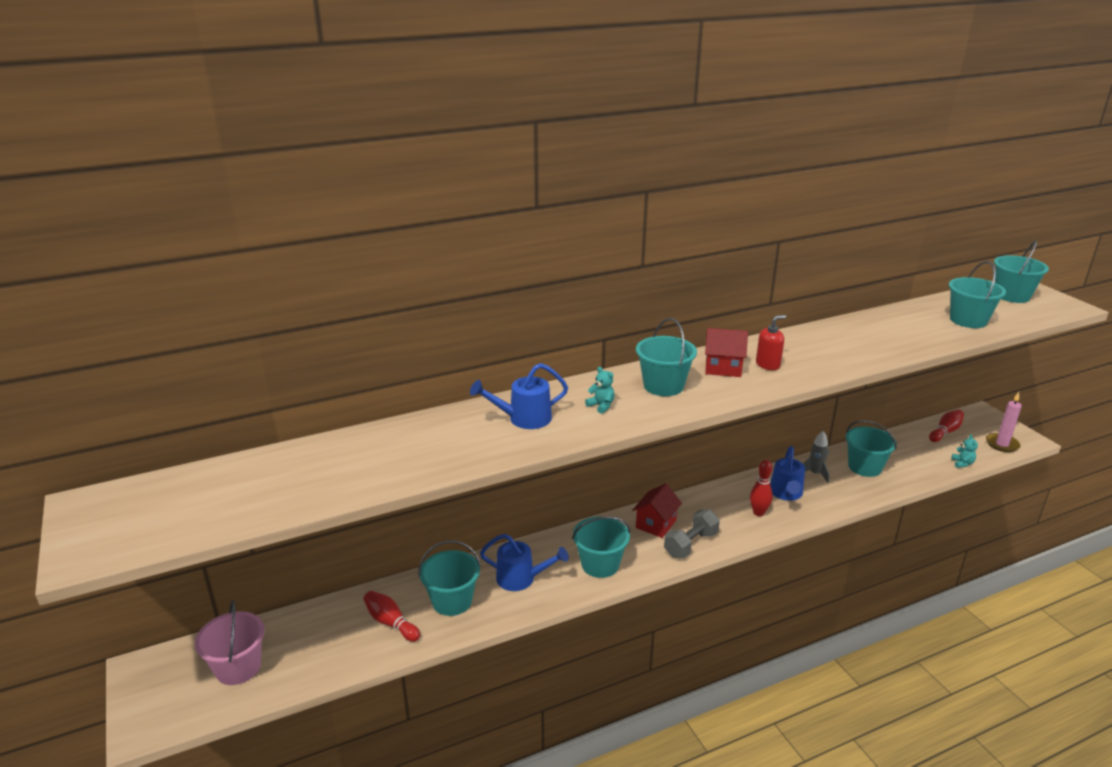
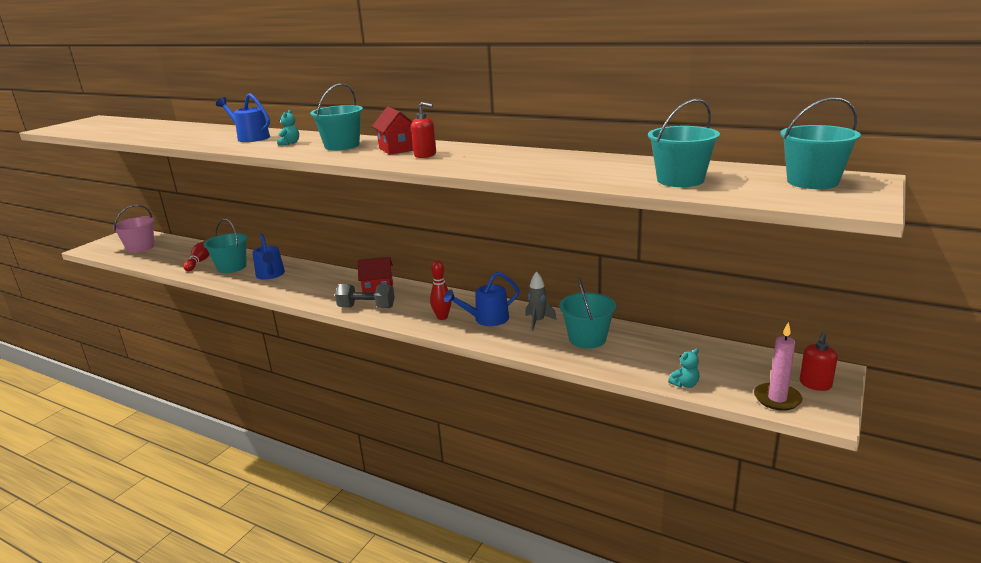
camera: 55 degrees right, 5 degrees down
turquoise bucket [572,516,630,578] -> none
red bowling pin [929,410,964,442] -> none
none -> red soap dispenser [800,333,837,391]

